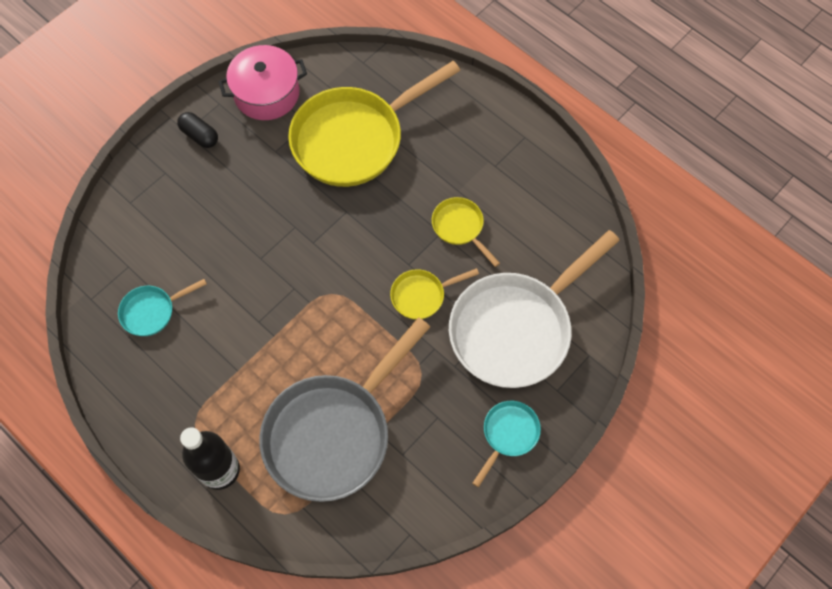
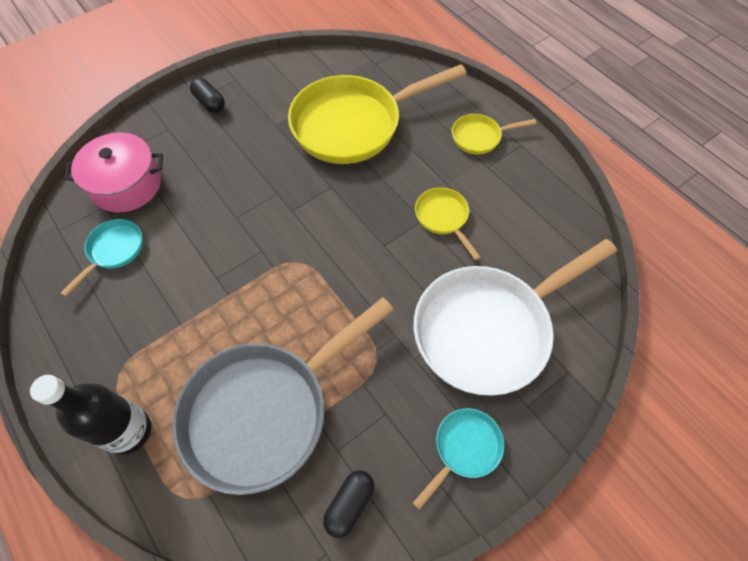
camera: 10 degrees right, 5 degrees down
turquoise pan [118,279,207,336] -> turquoise pan turned 135 degrees clockwise [60,219,143,297]
pink pot [219,45,307,120] -> pink pot moved to [64,133,163,212]
yellow pan [390,268,479,320] -> yellow pan moved to [452,114,536,154]
none -> black capsule [323,470,374,538]

